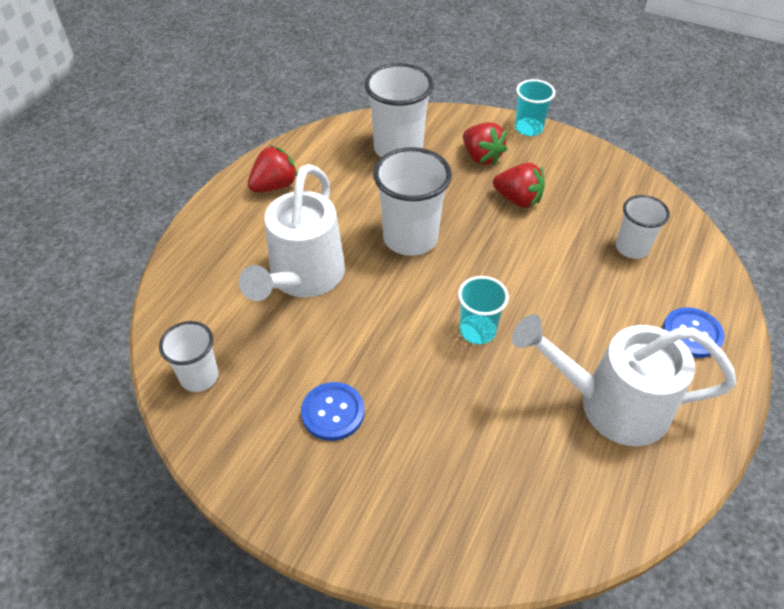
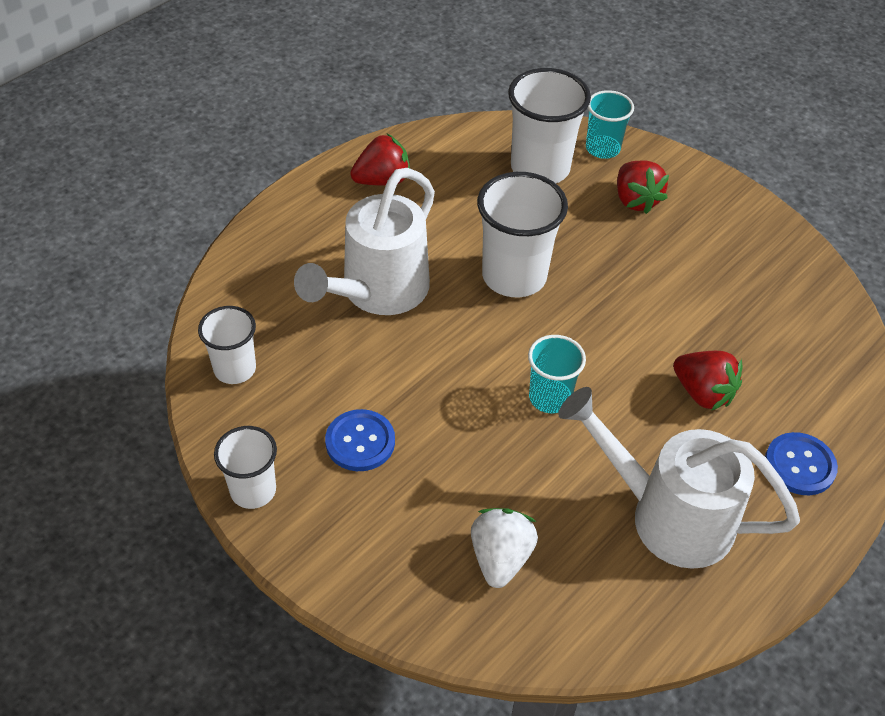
camera: 15 degrees right, 0 degrees up
red strawberry [493,163,545,208] -> red strawberry moved to [673,351,742,411]
turquoise cup [515,79,555,136] -> turquoise cup moved to [586,90,634,159]
white cup [616,195,670,259] -> white cup moved to [214,426,277,509]
none -> white strawberry [471,508,538,588]

